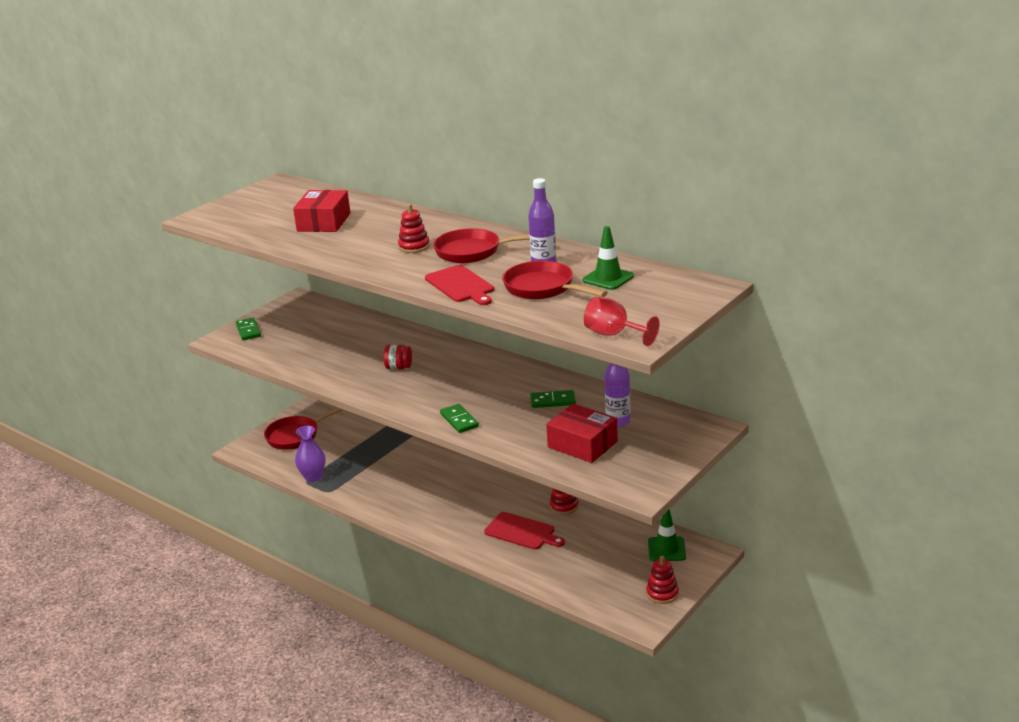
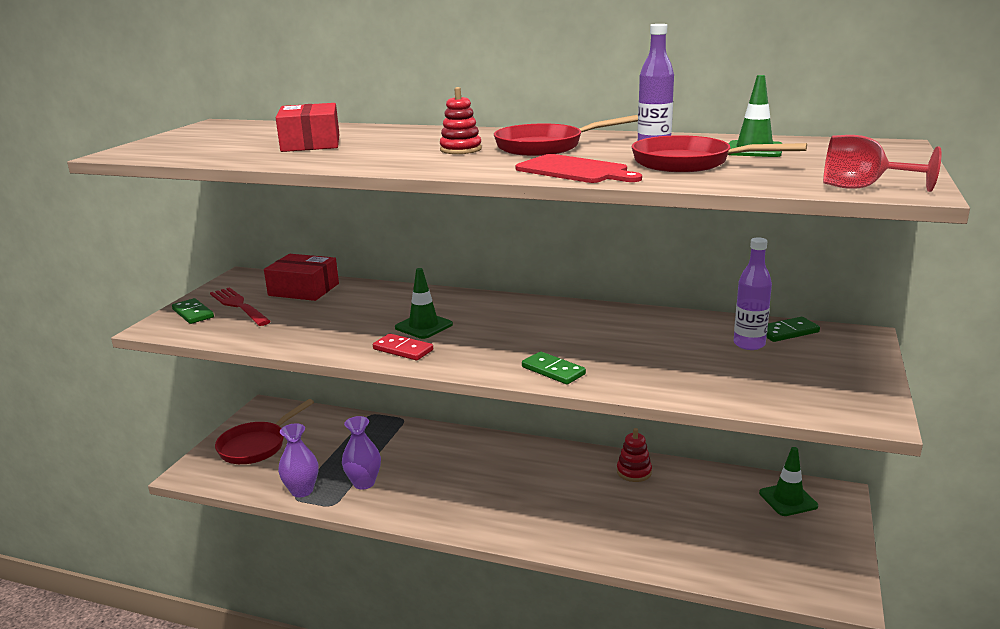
camera: 20 degrees left, 5 degrees down
red jar [384,344,412,369] -> green traffic cone [395,268,453,339]
red cutting board [484,512,565,550] -> none
green domino [530,390,576,408] -> green domino moved to [766,317,820,342]
red box [546,404,618,463] -> red box moved to [264,254,339,301]
red stacking toy [646,556,679,604] -> none
none -> red fork [210,287,271,326]
none -> purple vase [342,416,381,489]
none -> red domino [373,334,433,361]

